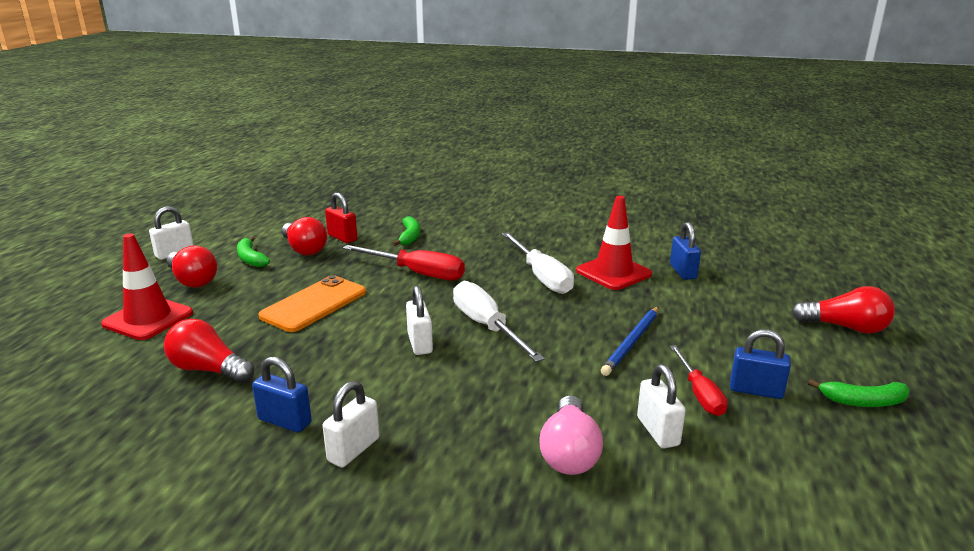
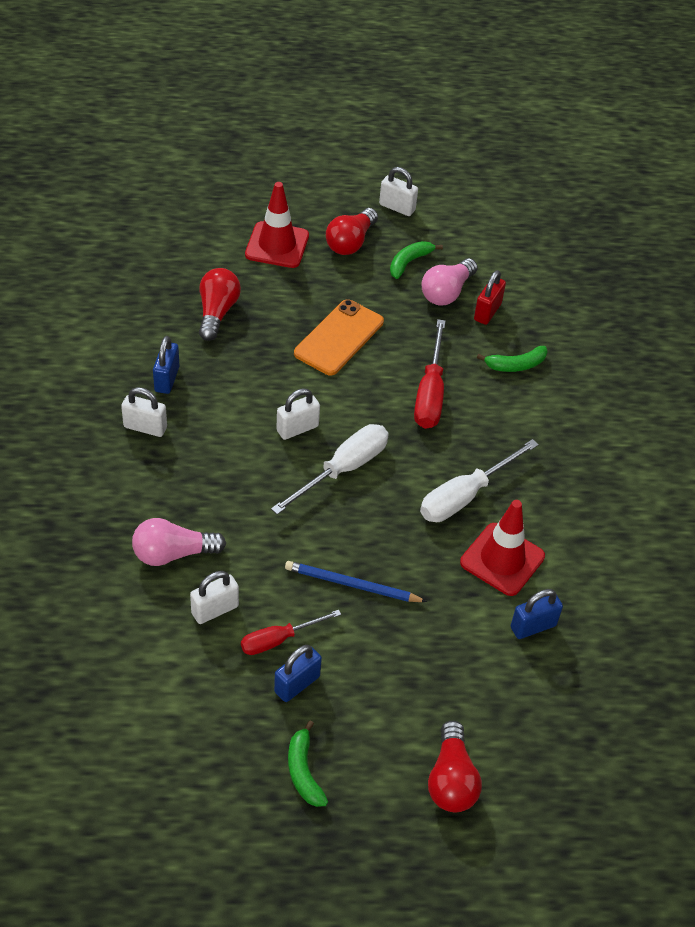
camera: 70 degrees right, 25 degrees up
orange phone [258,275,366,332] -> orange phone turned 75 degrees counterclockwise [294,299,384,376]
red light bulb [282,217,327,256] -> pink light bulb [421,258,478,306]
blue padlock [730,329,791,399] -> blue padlock turned 45 degrees clockwise [274,645,322,702]

